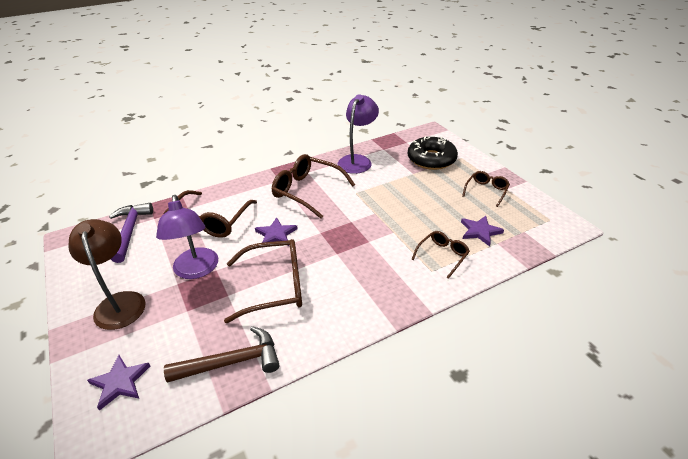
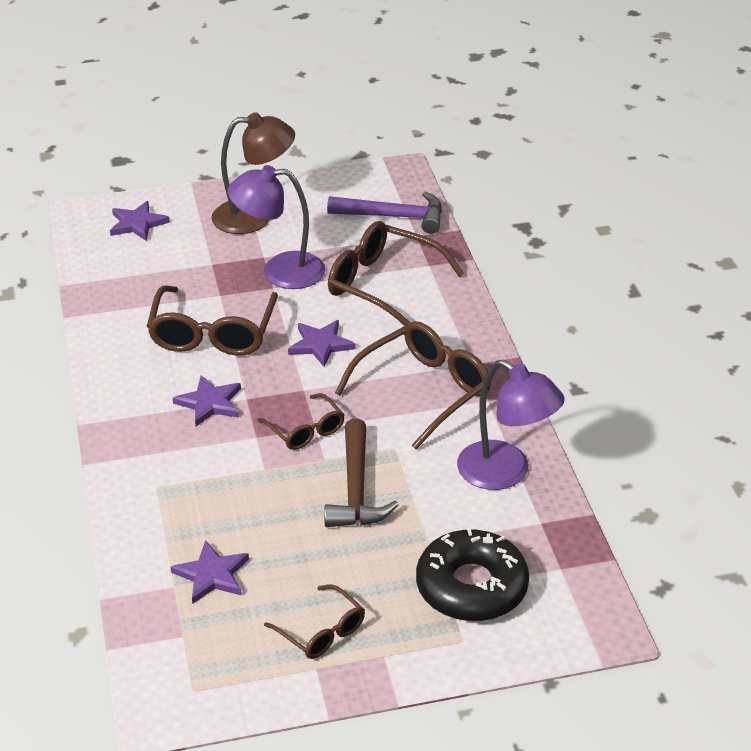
camera: 105 degrees right, 0 degrees up
brown hammer [164,326,280,383] -> brown hammer moved to [324,419,399,527]
brown glasses [412,231,470,279] -> brown glasses moved to [257,393,345,450]
none -> purple star [173,375,241,426]

